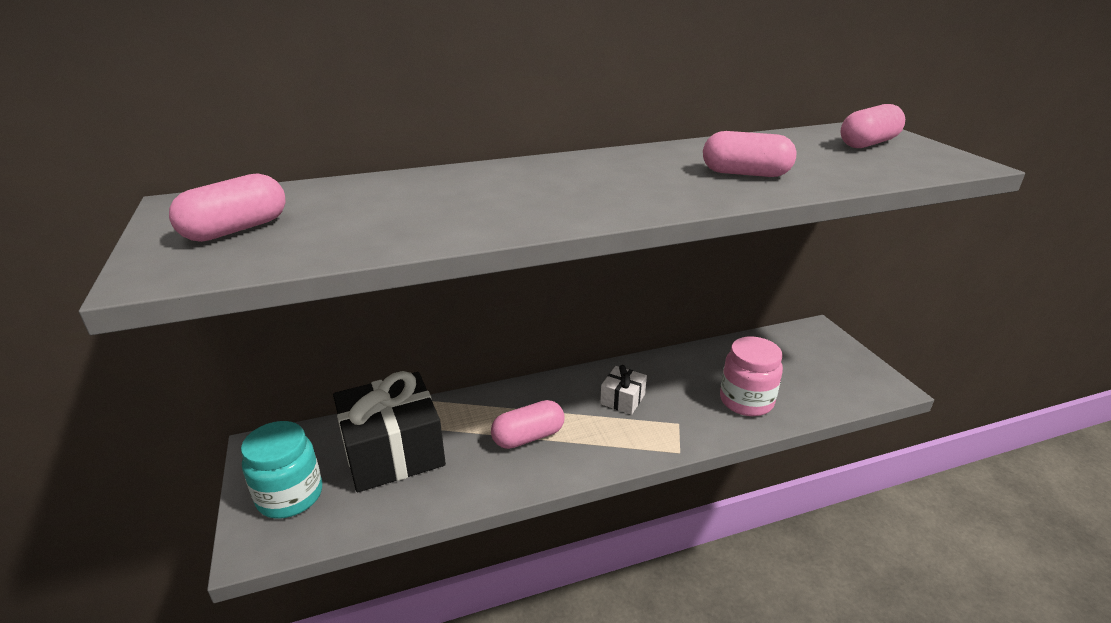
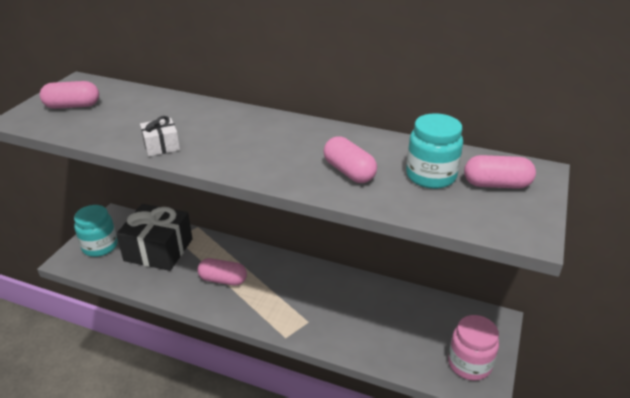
camera: 40 degrees right, 5 degrees up
white gift [600,365,647,415] -> white gift moved to [140,116,180,157]
pink jar [720,337,783,416] -> pink jar moved to [448,315,499,381]
none -> turquoise jar [406,113,463,189]

